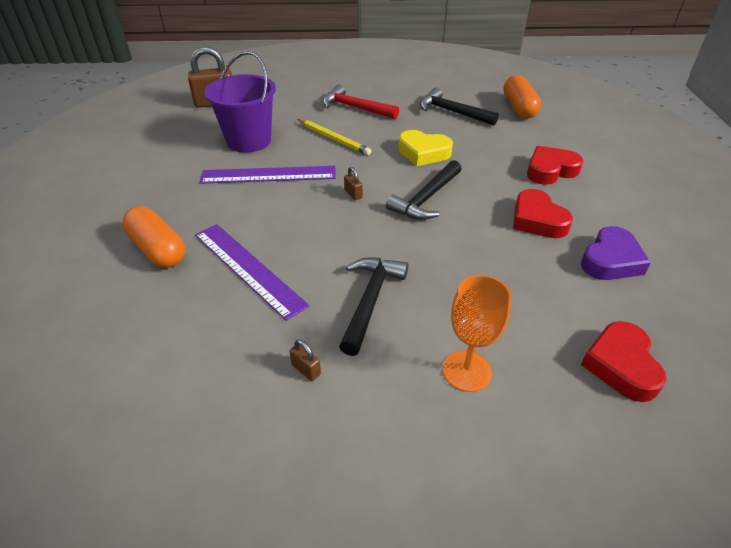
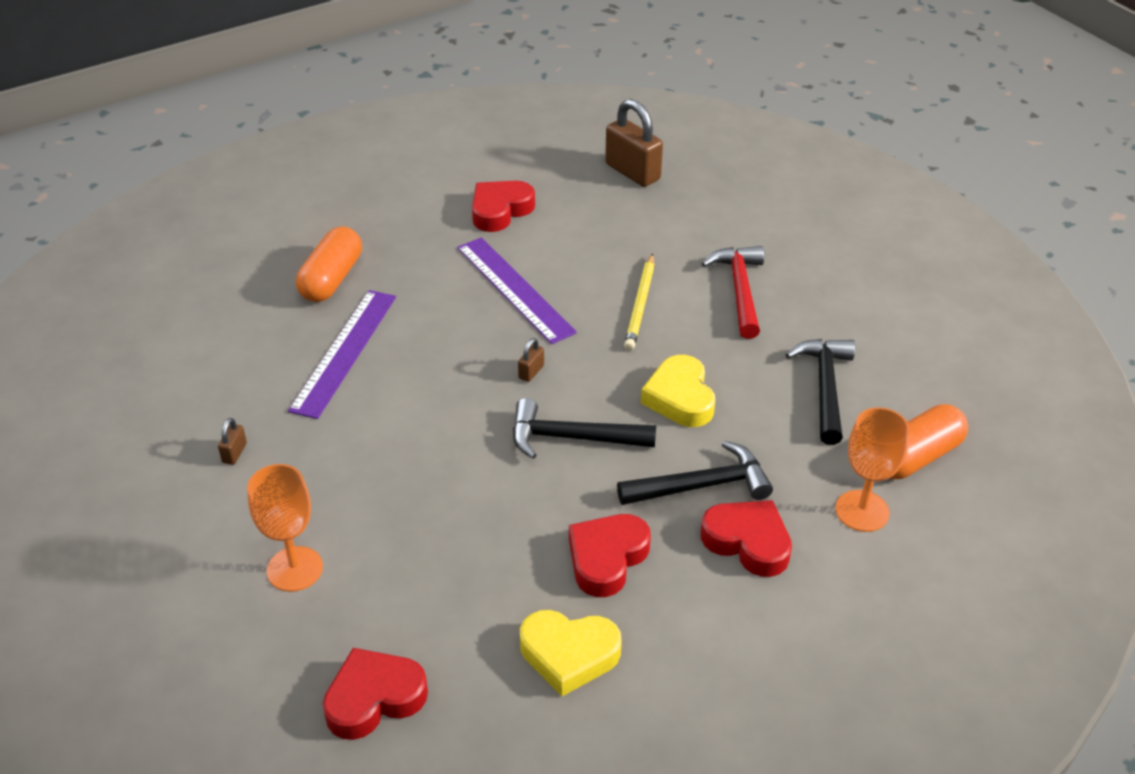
camera: 60 degrees right, 0 degrees up
purple bucket [204,51,276,153] -> none
black hammer [339,257,408,356] -> black hammer moved to [617,441,773,505]
purple heart [581,226,651,280] -> yellow heart [520,610,622,696]
none -> red heart [472,181,535,232]
none -> orange goblet [835,407,909,532]

